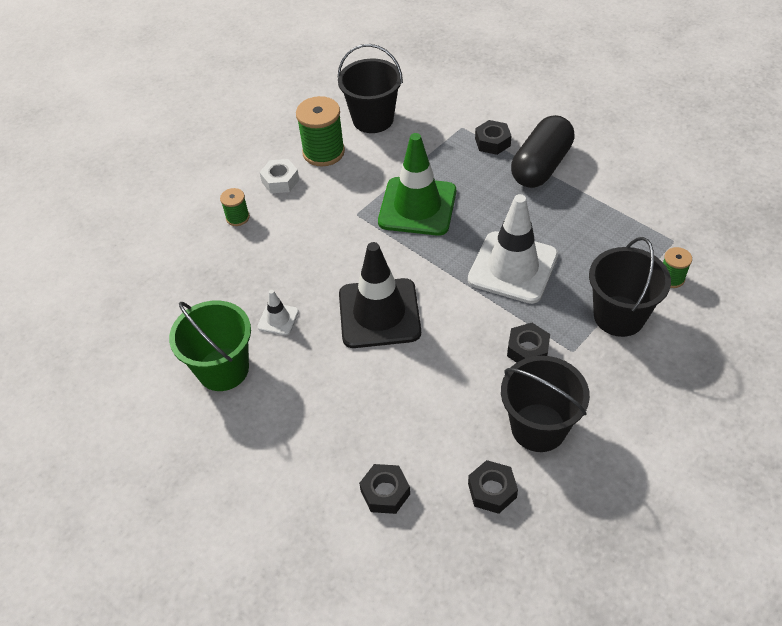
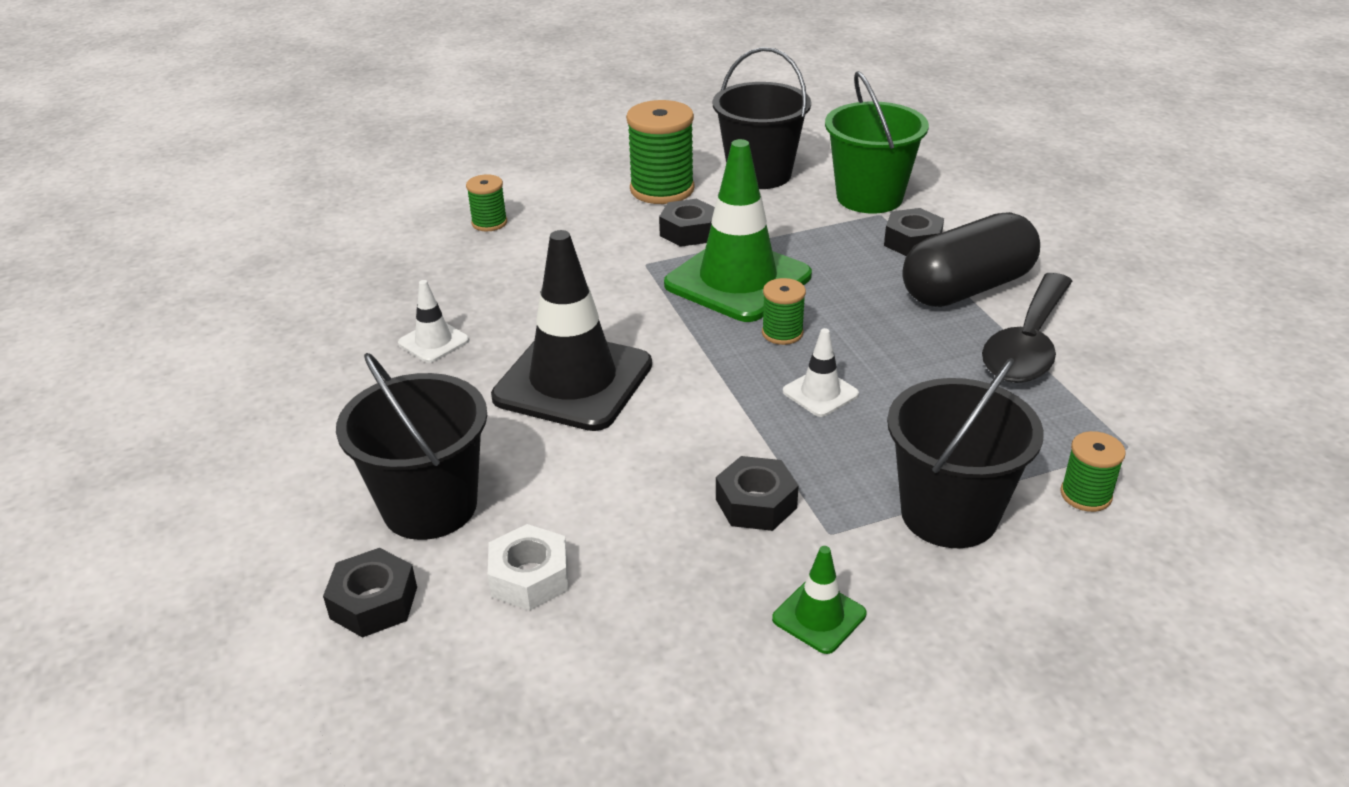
camera: 25 degrees right, 15 degrees down
green bucket [169,300,251,391] -> green bucket moved to [825,71,929,214]
white nut [259,159,299,193] -> white nut moved to [488,524,569,610]
white traffic cone [468,194,558,304] -> white traffic cone [783,328,859,417], size x0.44
black nut [468,460,518,514] -> black nut moved to [659,199,715,247]
black bucket [501,356,590,452] -> black bucket moved to [336,353,487,540]
none -> green spool [762,278,806,345]
none -> green traffic cone [772,546,866,654]
none -> black spoon [982,273,1072,383]

